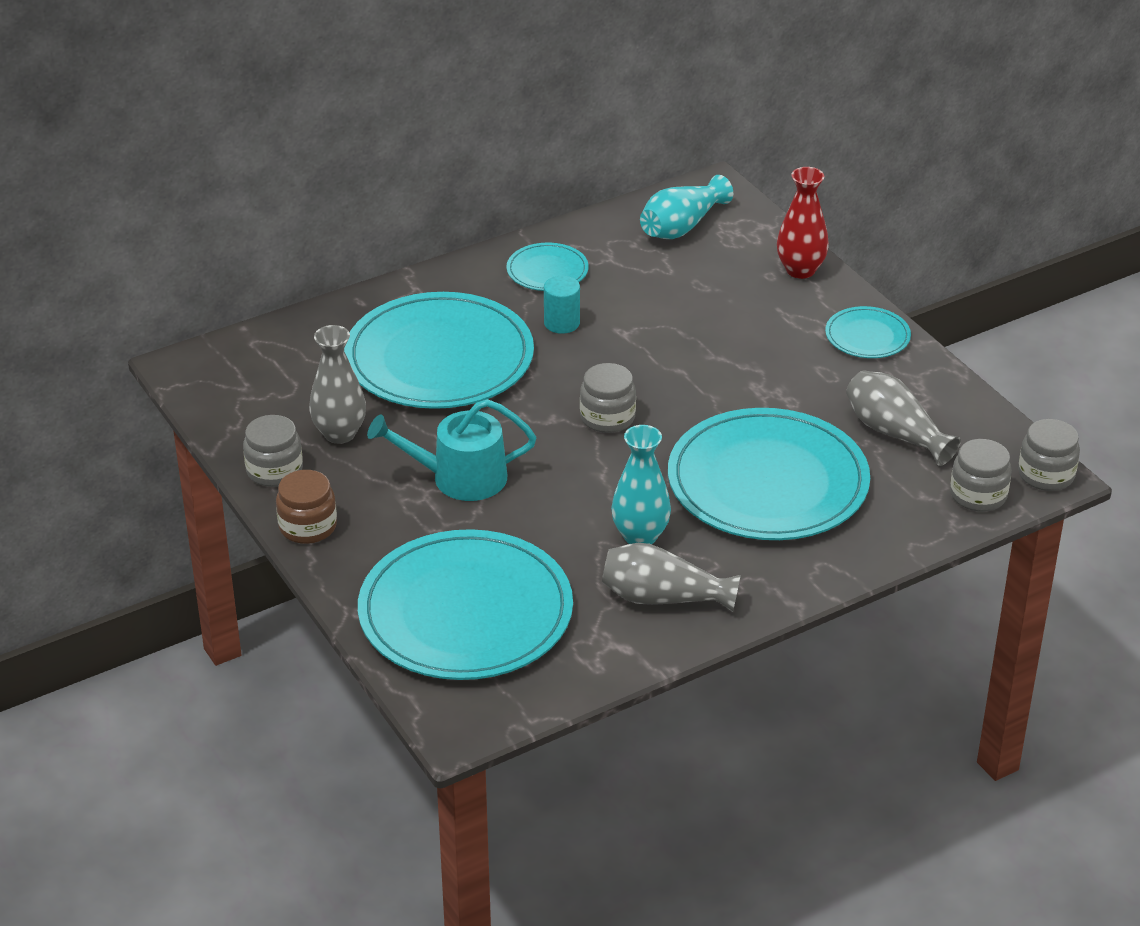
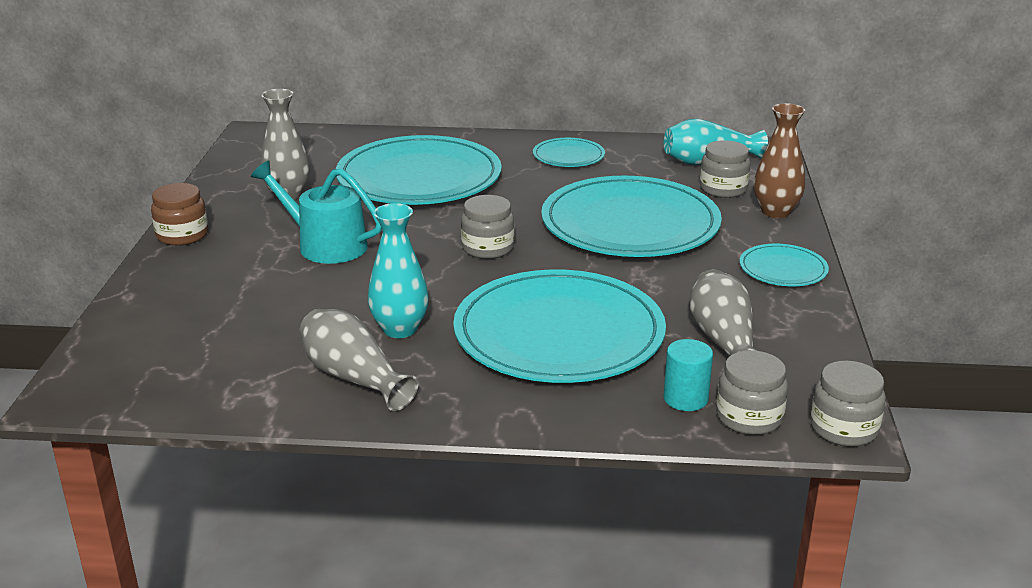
camera: 35 degrees right, 10 degrees down
grey jar [243,415,303,487] -> grey jar moved to [700,140,751,198]
turquoise plate [358,529,573,680] -> turquoise plate moved to [541,176,722,257]
turquoise cylinder [544,276,580,334] -> turquoise cylinder moved to [664,339,713,411]
red vase [777,167,829,279] -> brown vase [754,103,805,218]

